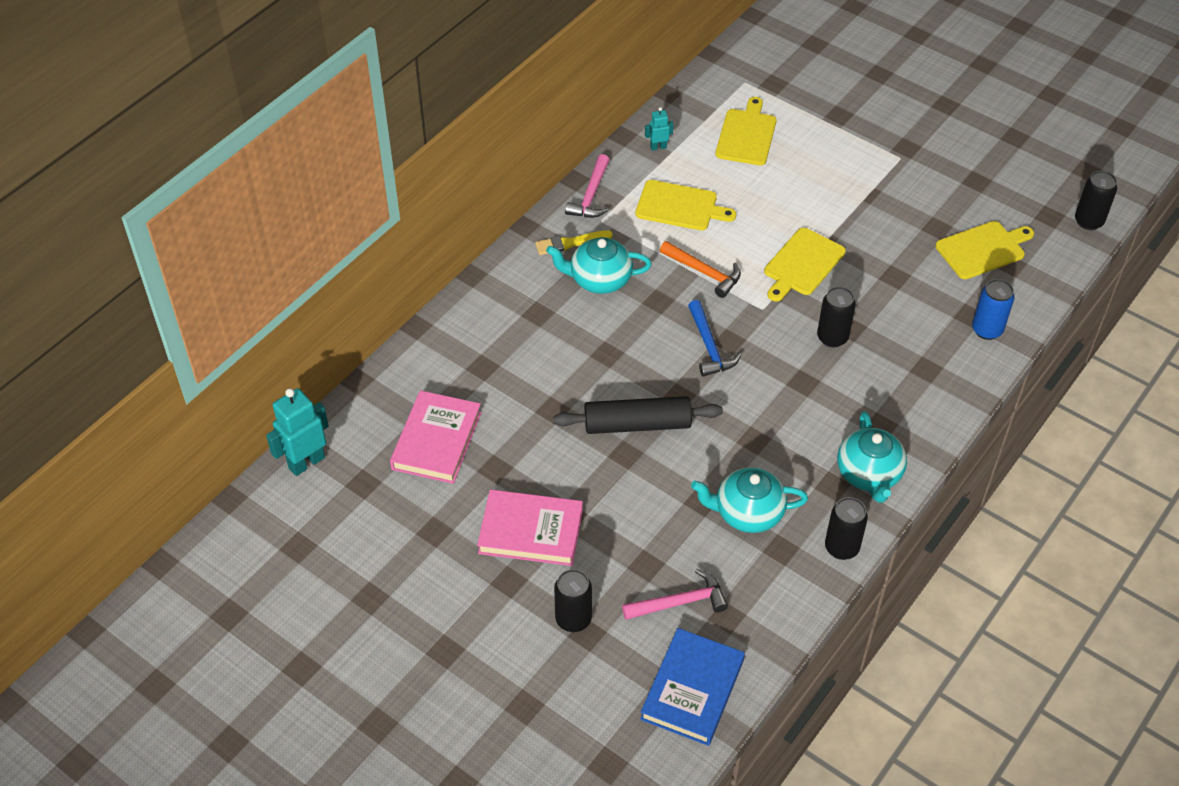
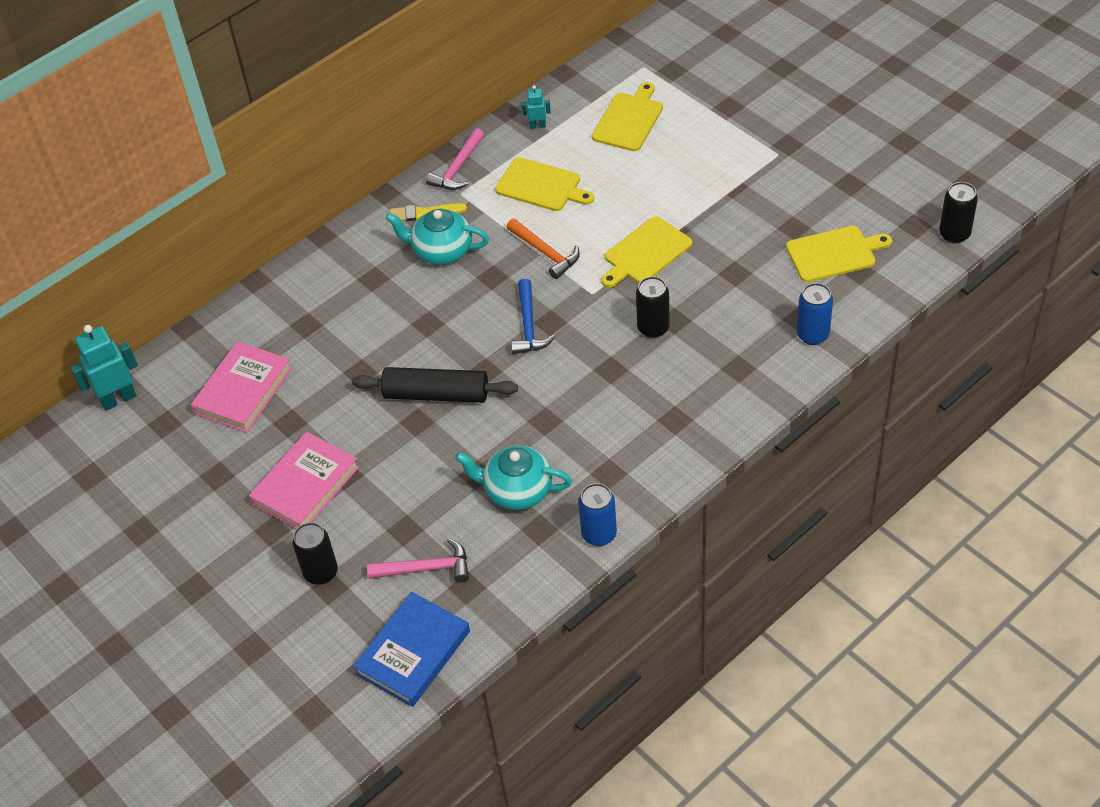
camera: 15 degrees right, 0 degrees up
pink book [477,489,583,566] -> pink book turned 75 degrees counterclockwise [249,431,359,529]
black can [825,497,868,560] -> blue can [578,483,617,546]
turquoise teapot [837,411,907,503] -> none

